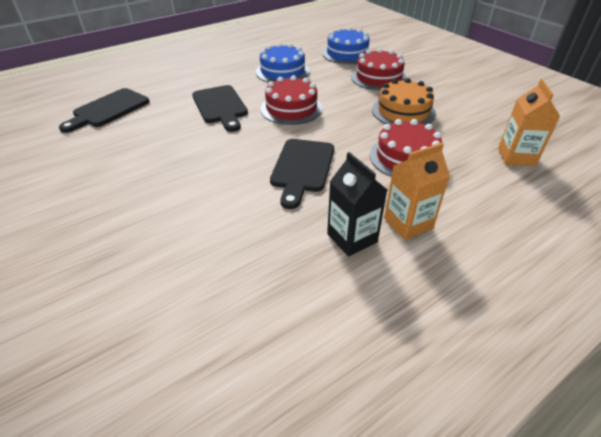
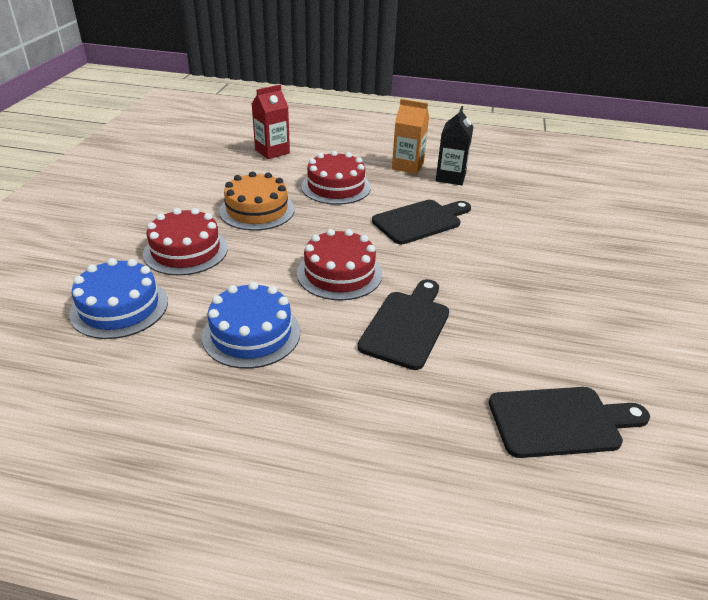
camera: 135 degrees left, 5 degrees down
orange carton [498,79,560,166] -> red carton [252,85,290,159]

